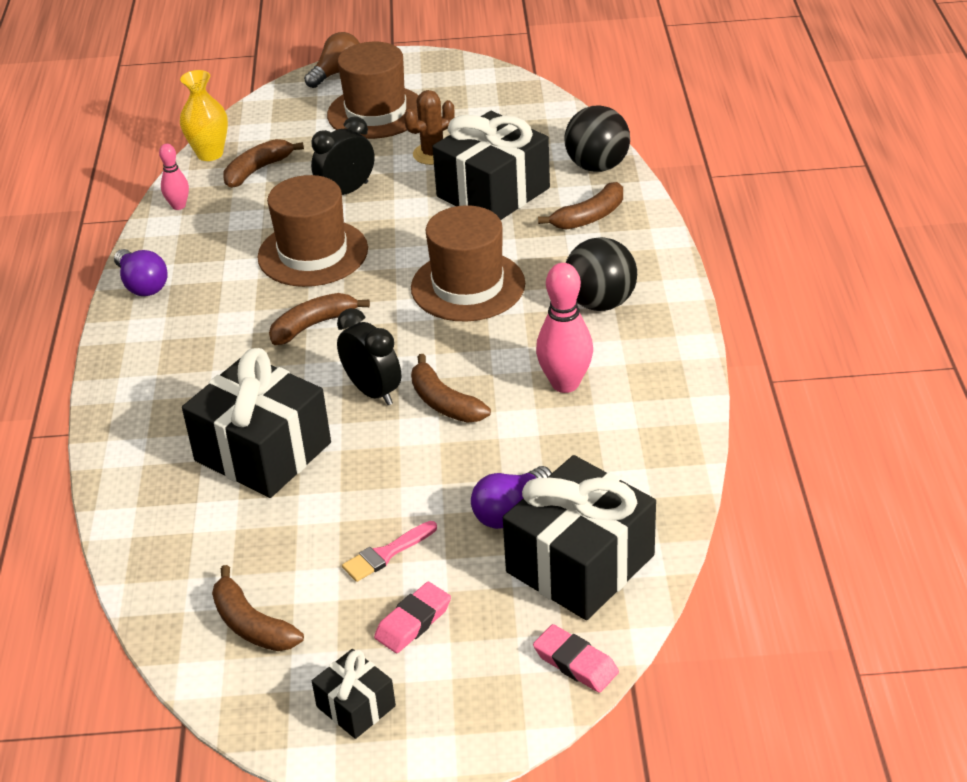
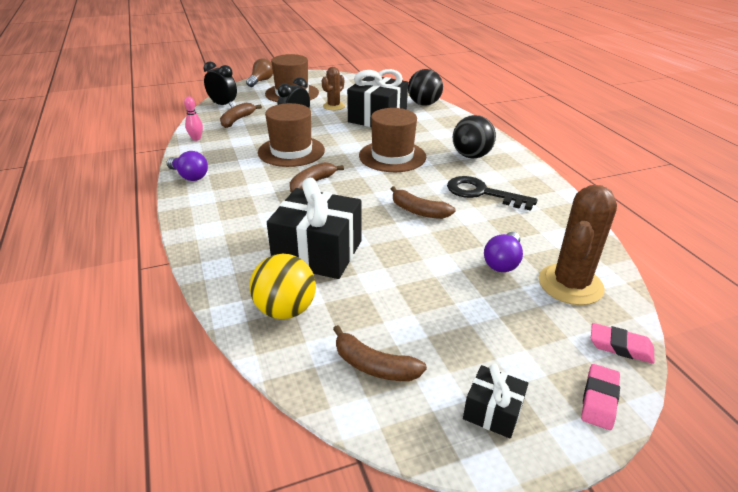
camera: 20 degrees left, 5 degrees down
yellow vase [180,70,228,161] -> none
black clock [337,308,401,405] -> black clock moved to [204,61,237,108]
pink brush [342,521,437,582] -> none
pink eraser [374,582,451,653] -> pink eraser moved to [581,364,620,430]
black gift [503,455,656,620] -> brown cactus [539,185,617,305]
pink bowling pin [536,263,593,393] -> black key [447,176,538,211]
brown banana [538,182,623,230] -> none
none -> yellow ball [250,254,316,319]

